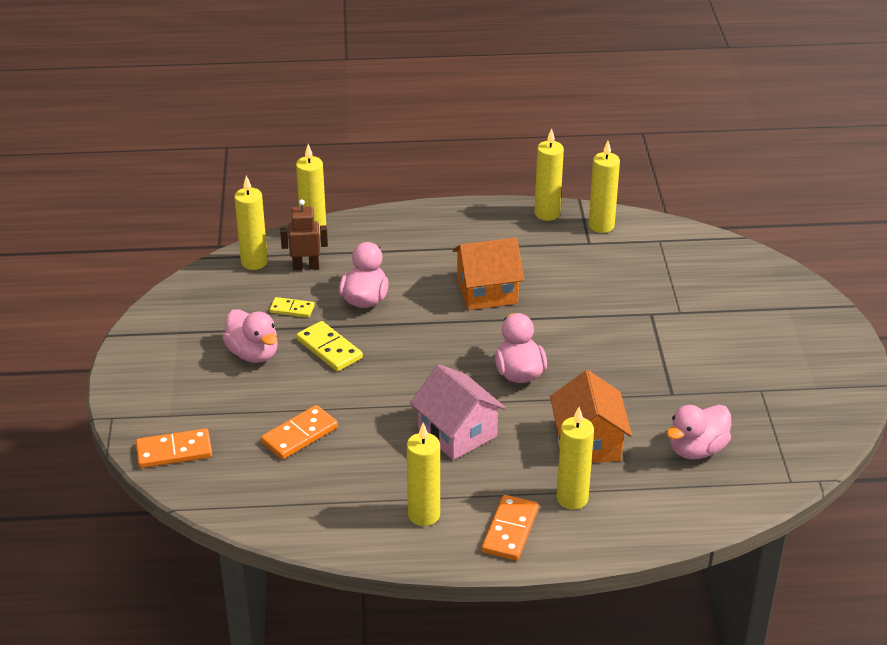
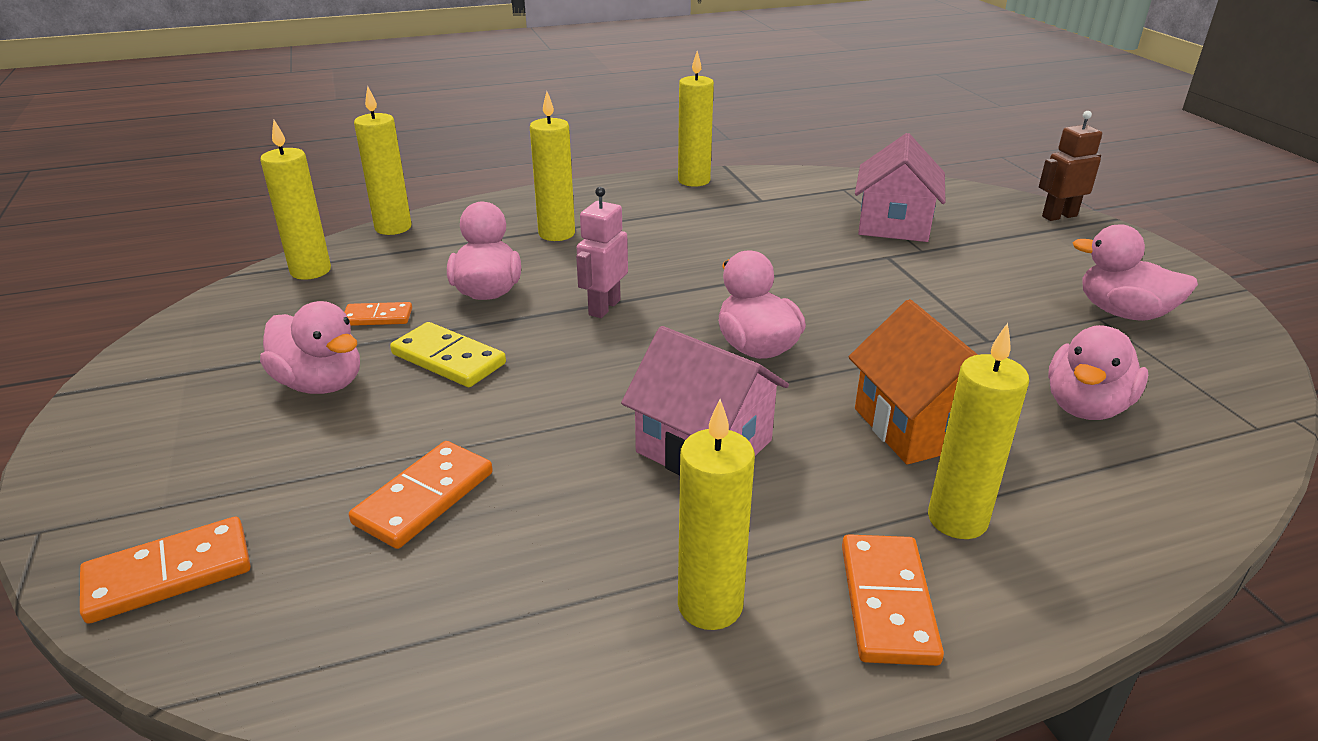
camera: 15 degrees left, 5 degrees down
yellow domino [270,297,315,318] -> orange domino [344,302,412,326]
brown robot [280,199,328,270] -> brown robot moved to [1039,111,1102,221]
orange house [453,238,524,310] -> none
yellow candle [589,141,620,233] -> yellow candle moved to [530,92,575,241]
none -> pink robot [576,187,628,318]
none -> pink house [855,133,945,242]
none -> pink duck [1072,224,1198,321]

